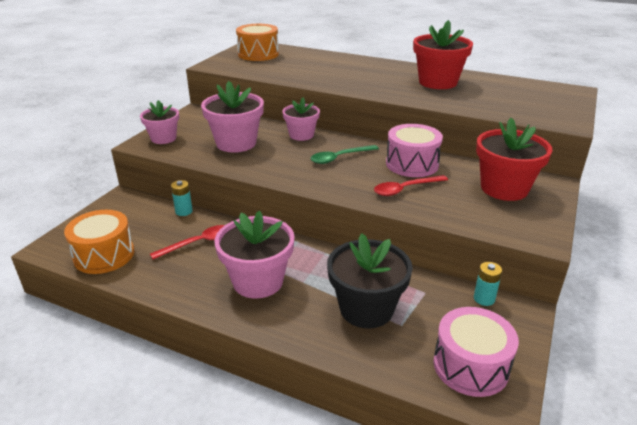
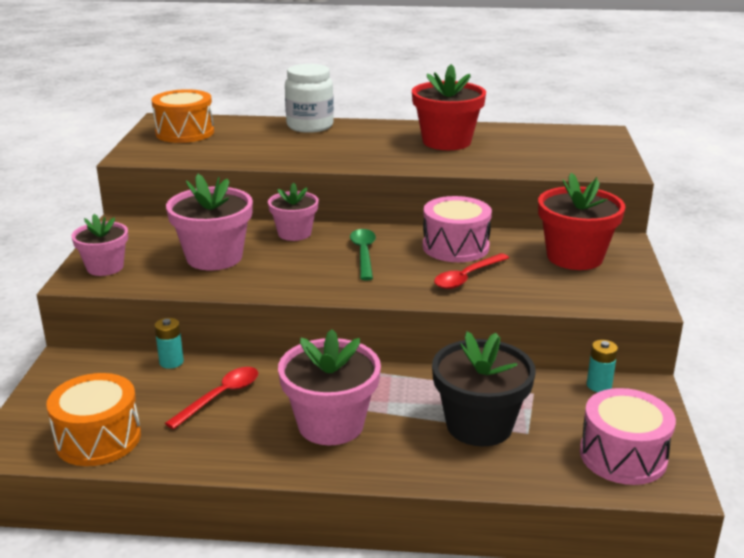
camera: 20 degrees left, 5 degrees down
green spoon [311,145,379,164] -> green spoon turned 135 degrees clockwise [350,229,376,281]
none -> white jar [285,64,334,133]

